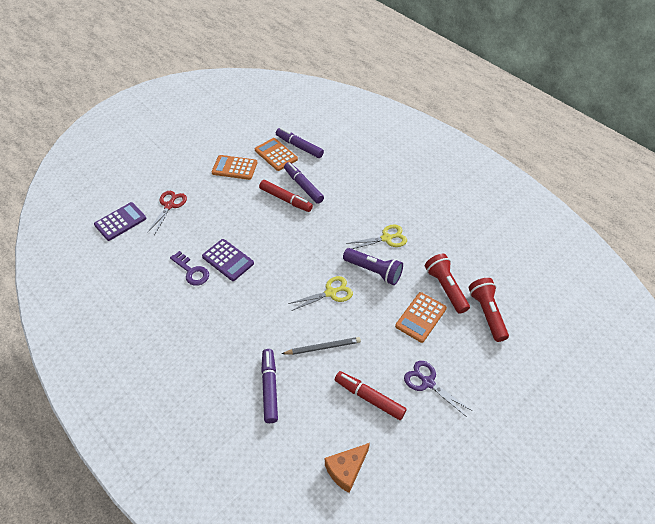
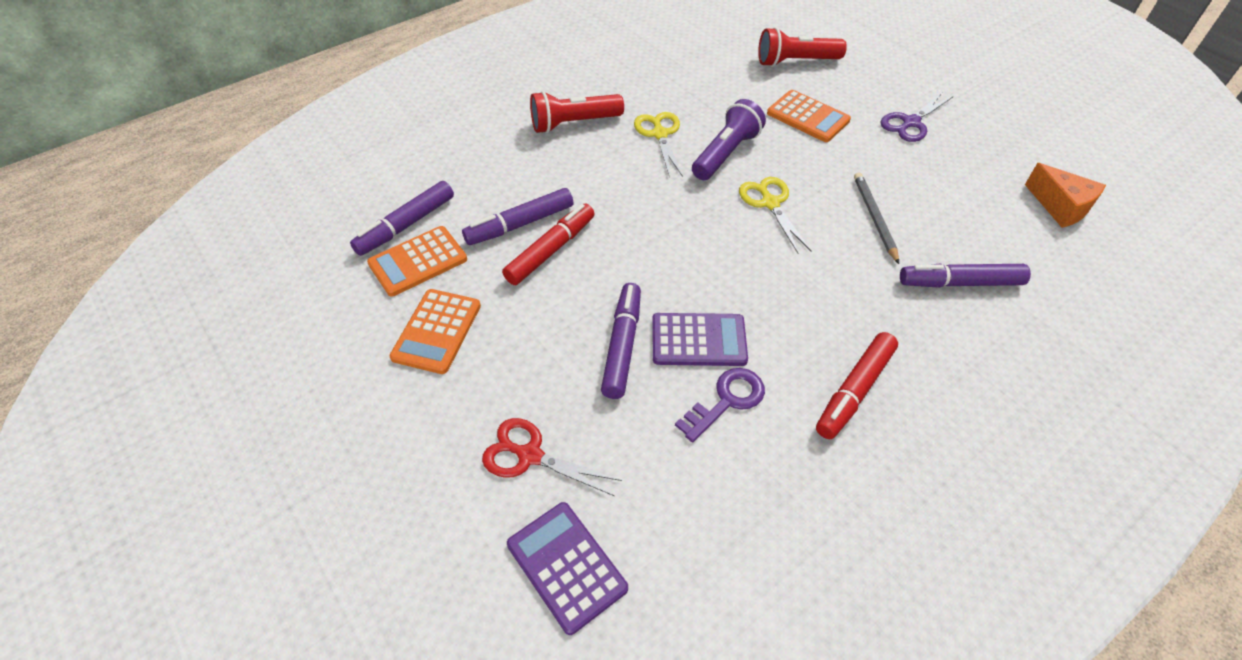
camera: 85 degrees left, 0 degrees up
purple calculator [202,239,254,281] -> purple calculator turned 45 degrees clockwise [652,313,748,366]
red marker [335,371,406,420] -> red marker moved to [816,332,898,439]
red flashlight [425,254,470,314] -> red flashlight moved to [530,91,624,133]
none -> purple marker [601,283,641,399]

